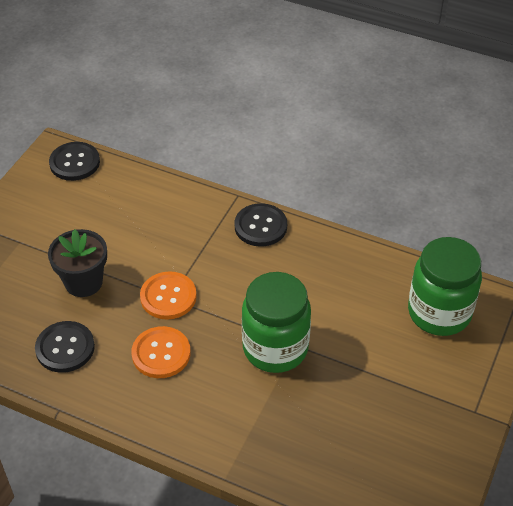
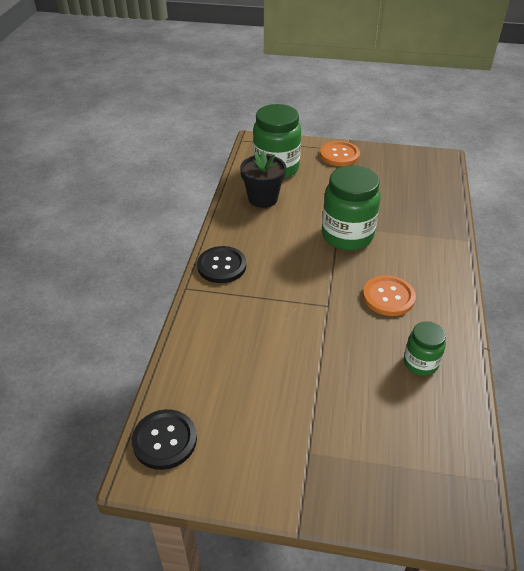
camera: 105 degrees left, 5 degrees down
black button [35,321,95,373] -> green jar [404,321,446,376]
black flower pot [48,229,107,297] -> black flower pot moved to [240,151,286,208]
orange button [140,271,197,320] -> orange button moved to [320,141,360,166]

